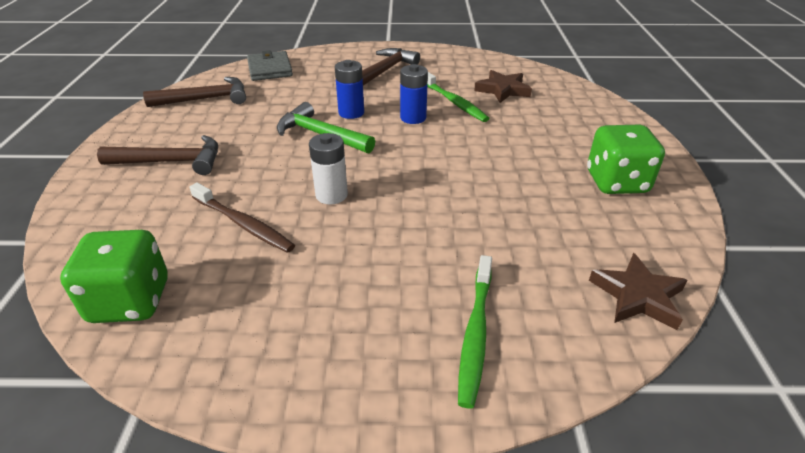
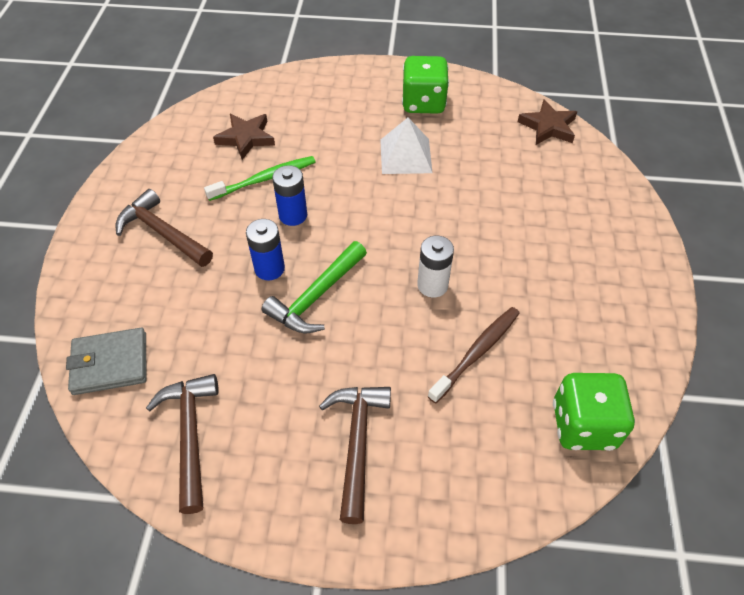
camera: 85 degrees left, 15 degrees up
green toothbrush [458,255,492,409] -> none
none -> white pyramid [380,118,433,174]

